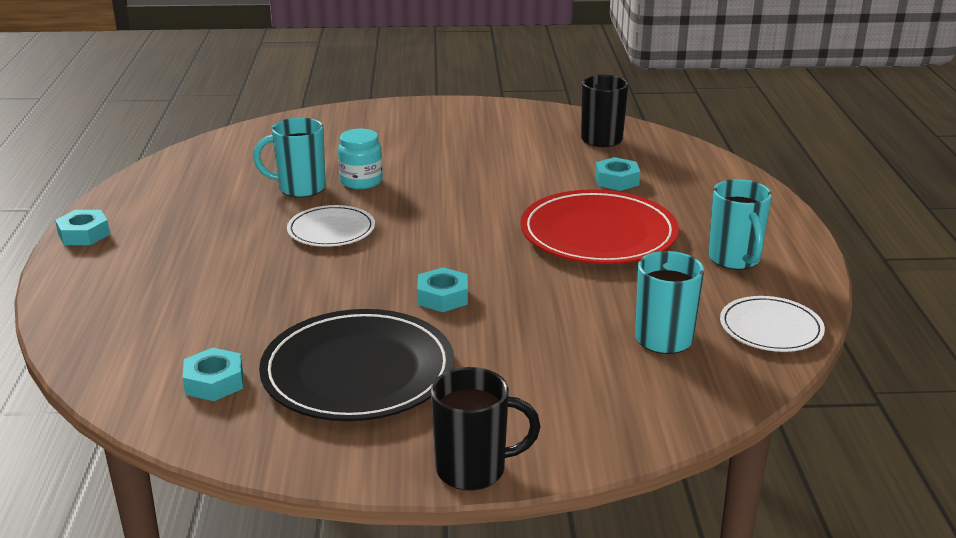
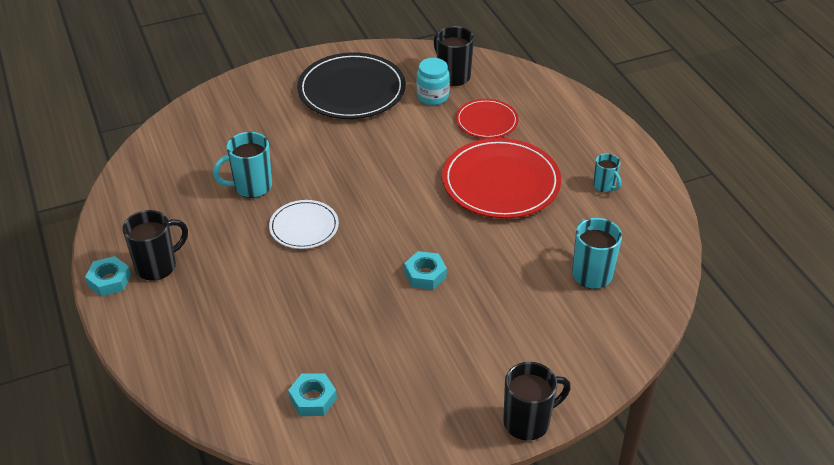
camera: 20 degrees left, 15 degrees up
black plate [259,309,454,421] -> black plate moved to [297,52,406,119]
turquoise jar [338,129,383,189] -> turquoise jar moved to [417,58,450,105]
turquoise nut [595,157,640,191] -> red plate [456,99,518,139]
turquoise mug [708,179,772,270] -> turquoise mug [593,153,621,192], size x0.59
white plate [720,296,825,352] -> none
none -> black mug [123,210,188,281]

